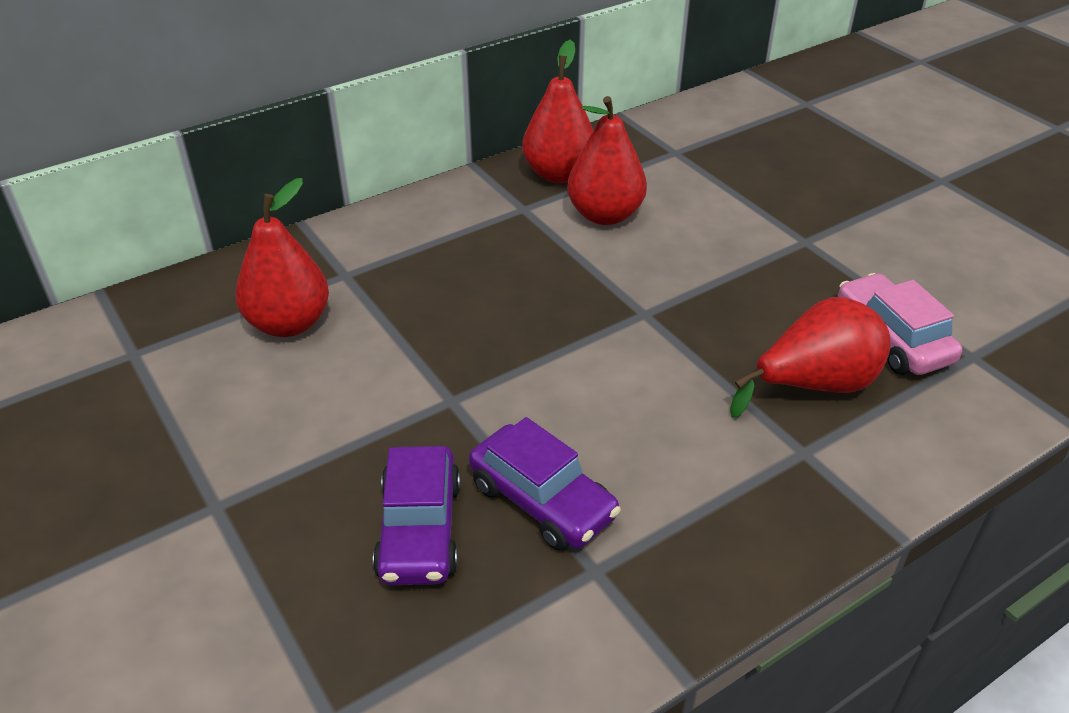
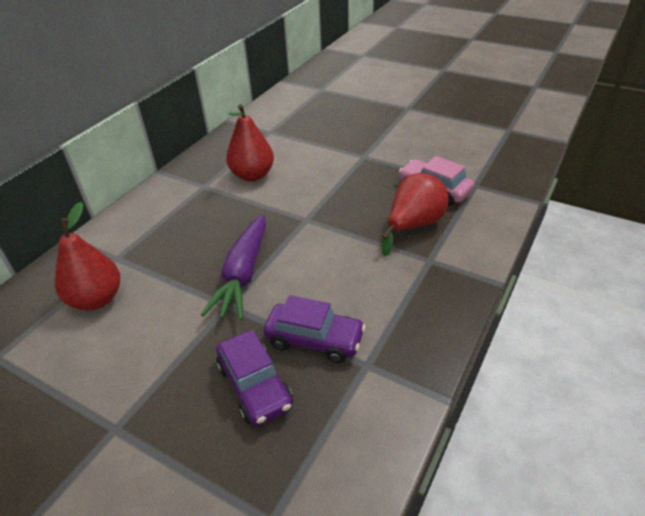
camera: 25 degrees left, 0 degrees up
red pear [522,39,594,183] -> none
none -> purple carrot [201,214,266,320]

